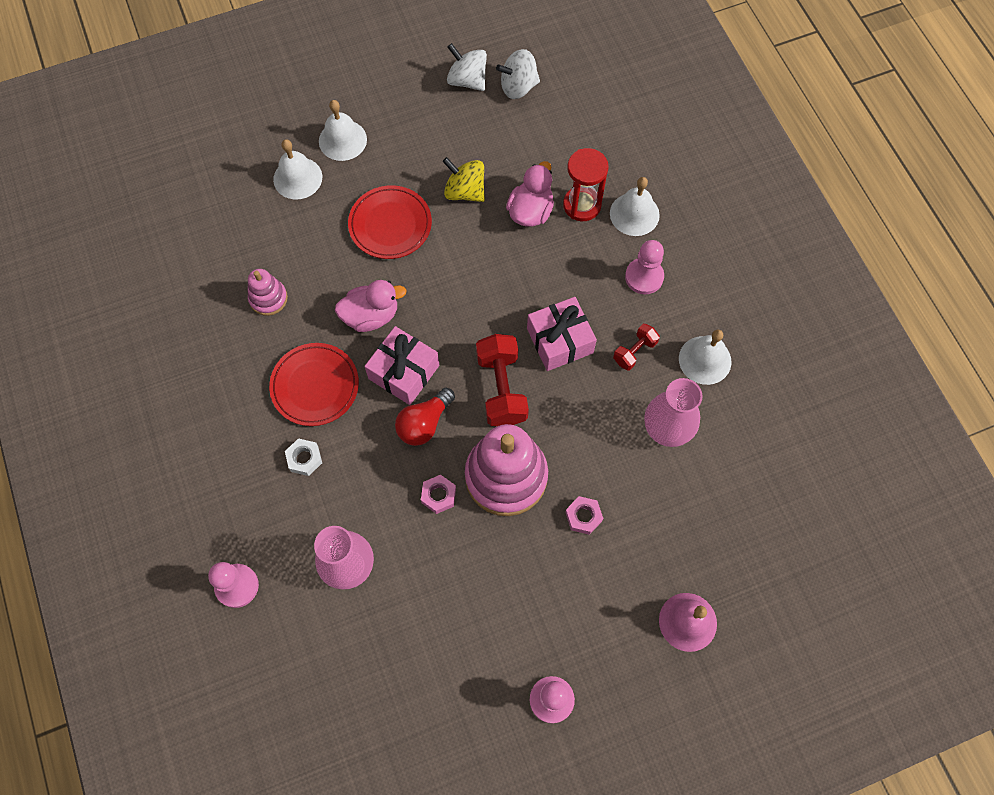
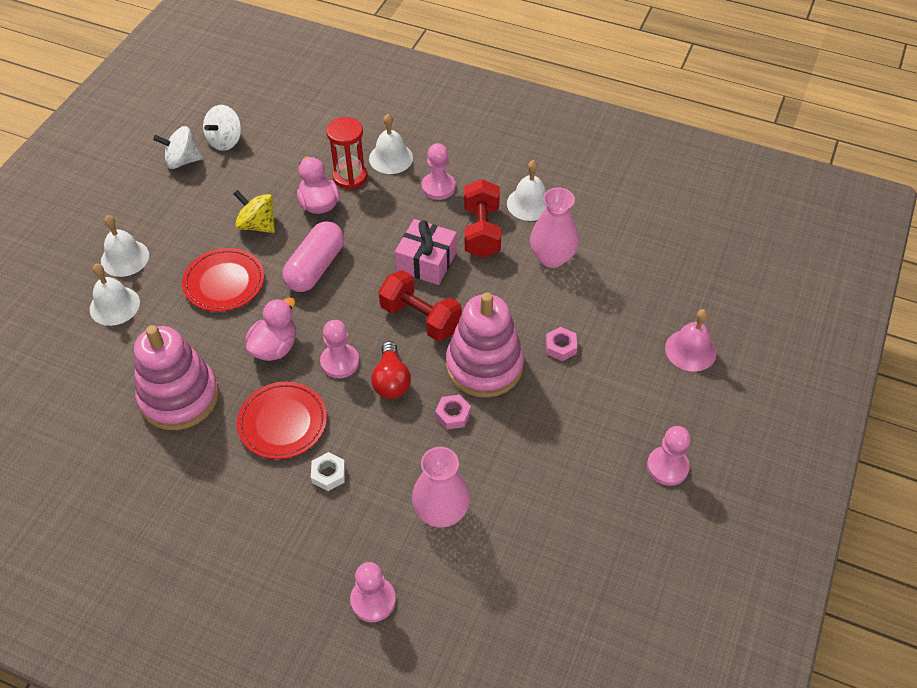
camera: 45 degrees left, 15 degrees down
pink stacking toy [248,269,288,316] -> pink stacking toy [134,325,219,430], size x2.01
pink gift [364,326,439,405] -> pink pawn [320,320,359,378]
yellow spinning top [443,157,485,202] -> yellow spinning top turned 45 degrees clockwise [233,190,275,233]
red dumbbell [613,324,660,370] -> red dumbbell [464,179,501,258], size x1.80
none -> pink capsule [282,221,344,292]

